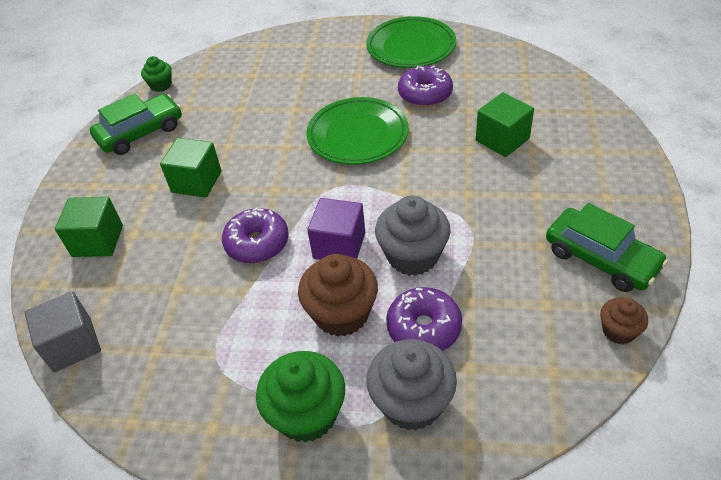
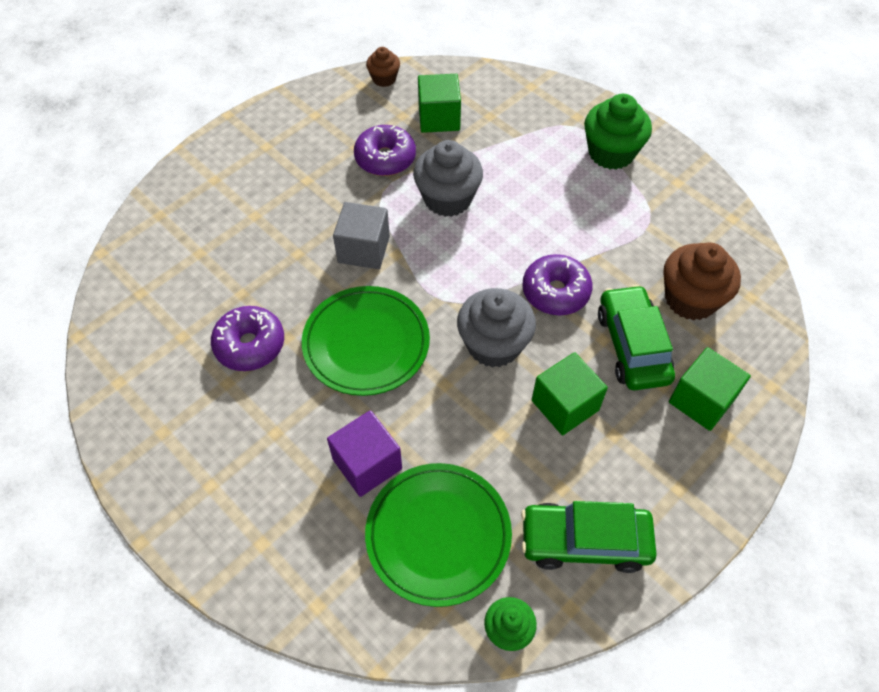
camera: 145 degrees left, 10 degrees up
grey cube [24,291,101,372] -> grey cube moved to [333,202,390,269]
brown cupcake [298,254,378,337] -> brown cupcake moved to [663,242,741,320]
purple cube [307,198,365,260] -> purple cube moved to [327,410,402,497]
green plate [366,16,456,68] -> green plate moved to [365,463,512,607]
grey cupcake [367,339,457,430] -> grey cupcake moved to [457,288,536,368]
purple donut [386,287,462,351] -> purple donut moved to [354,125,416,176]
green cube [476,92,534,157] -> green cube moved to [418,74,461,133]
green car [546,203,668,292] -> green car moved to [598,285,675,390]

